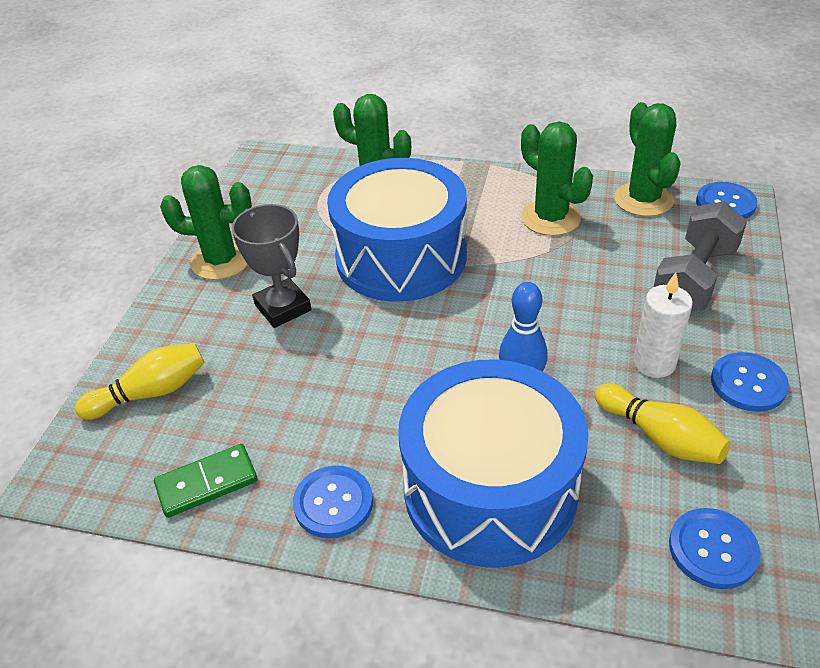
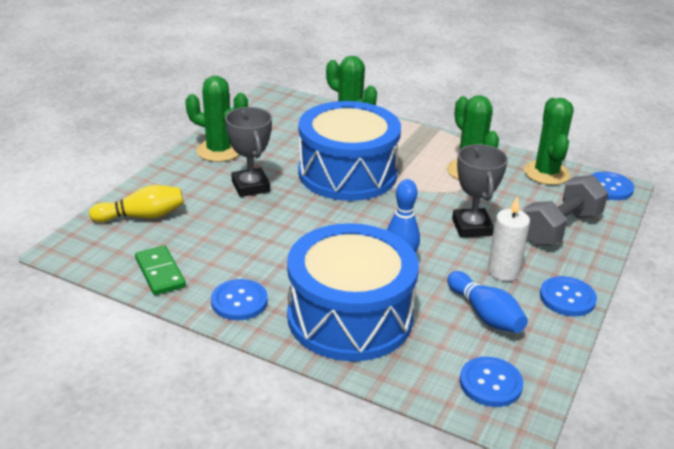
camera: 10 degrees right, 10 degrees down
green domino [154,444,258,518] -> green domino turned 75 degrees clockwise [135,246,186,295]
yellow bowling pin [595,383,731,464] -> blue bowling pin [447,271,528,333]
none -> grey trophy [452,144,508,238]

